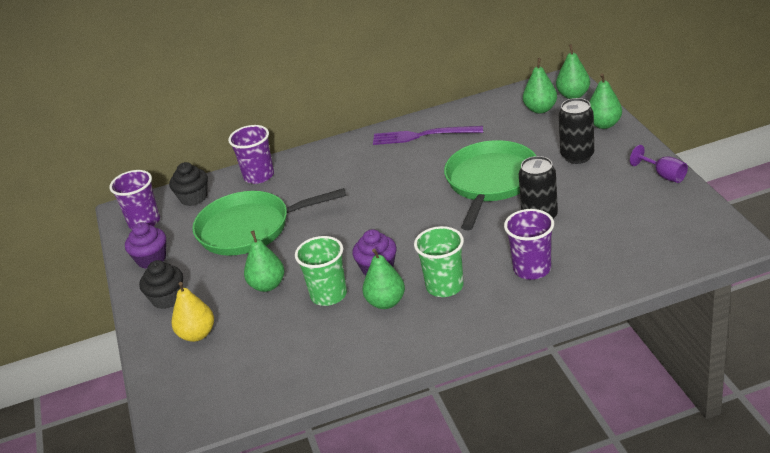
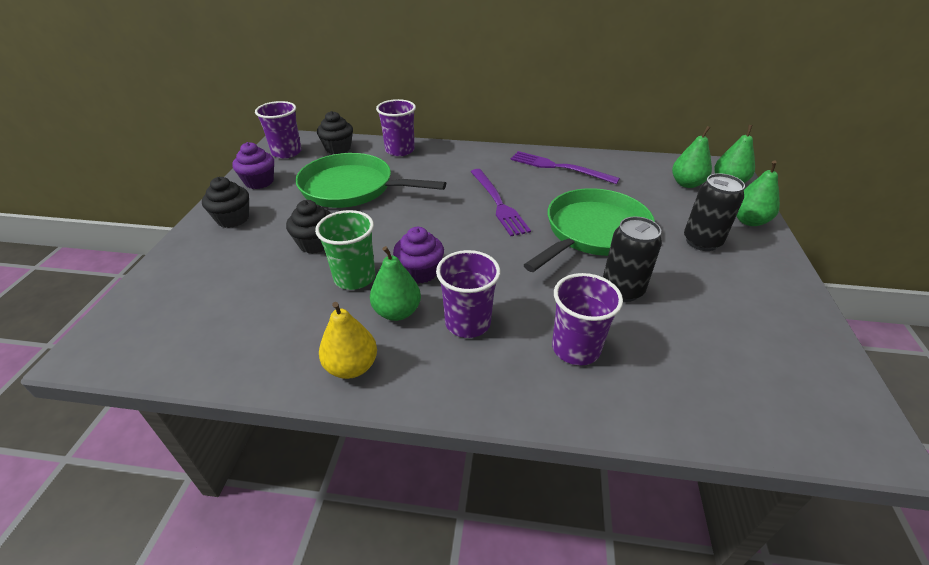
camera: 20 degrees right, 5 degrees up
yellow pear [171,282,214,342] -> yellow pear moved to [319,302,377,379]
green pear [244,231,285,292] -> black cupcake [286,200,332,254]
green cup [414,226,464,297] -> purple cup [436,250,500,338]
purple goblet [630,145,688,183] -> none
none -> purple fork [471,169,531,236]

